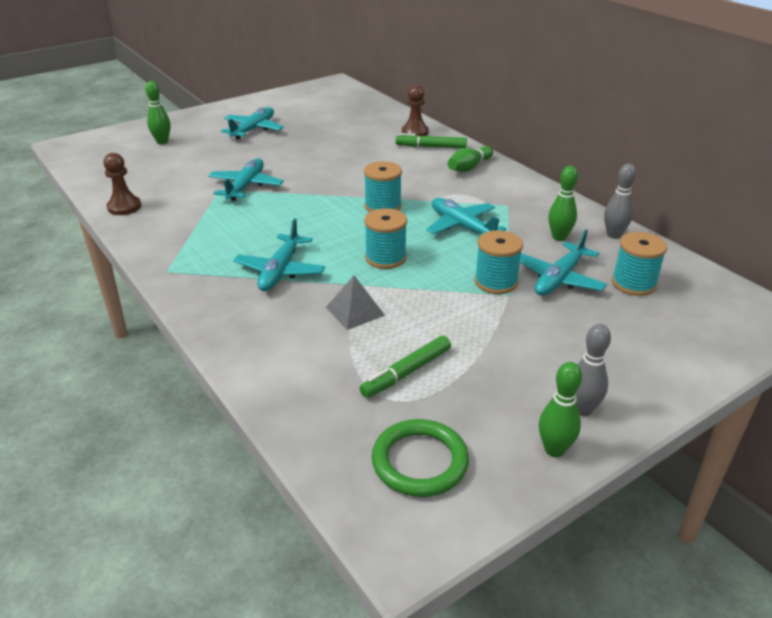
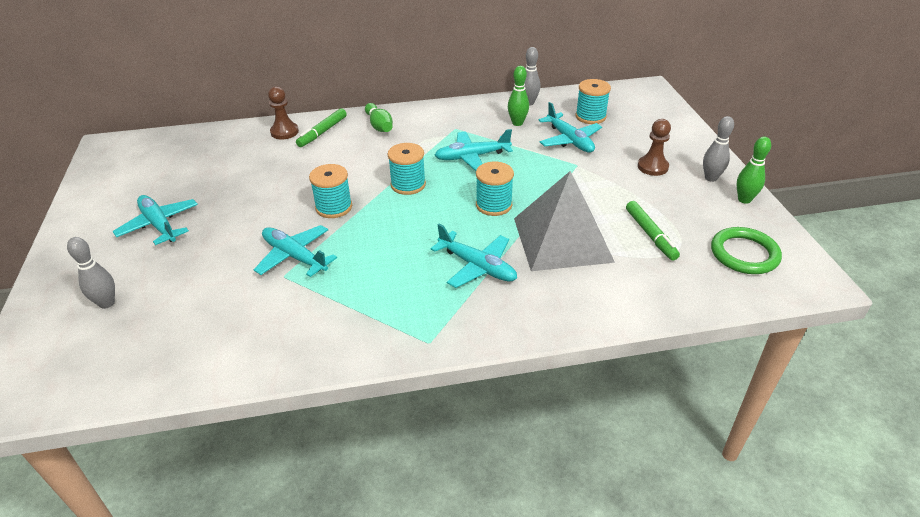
camera: 65 degrees left, 5 degrees up
brown pawn [103,153,141,215] -> brown pawn moved to [638,119,671,176]
green bowling pin [145,81,171,144] -> grey bowling pin [67,237,115,309]
grey pyramid [326,275,385,330] -> grey pyramid [514,171,615,271], size x2.21
turquoise spool [474,230,523,294] -> turquoise spool moved to [309,164,352,218]

